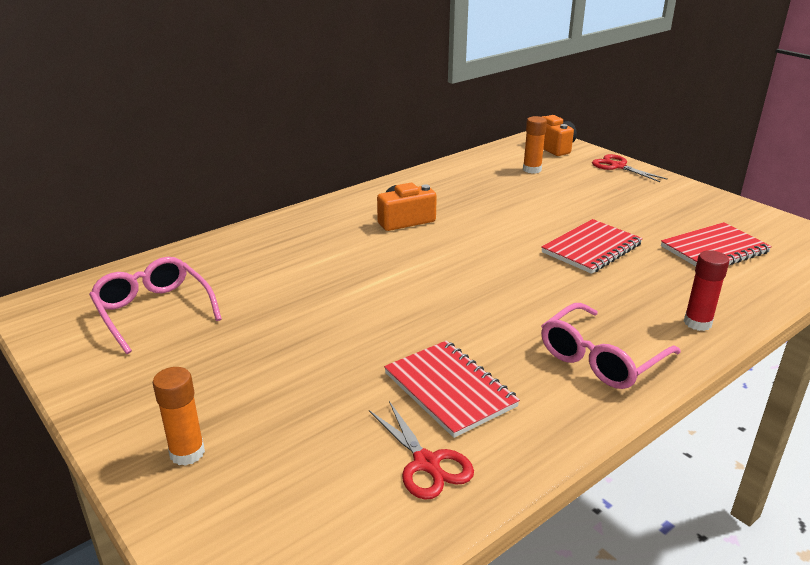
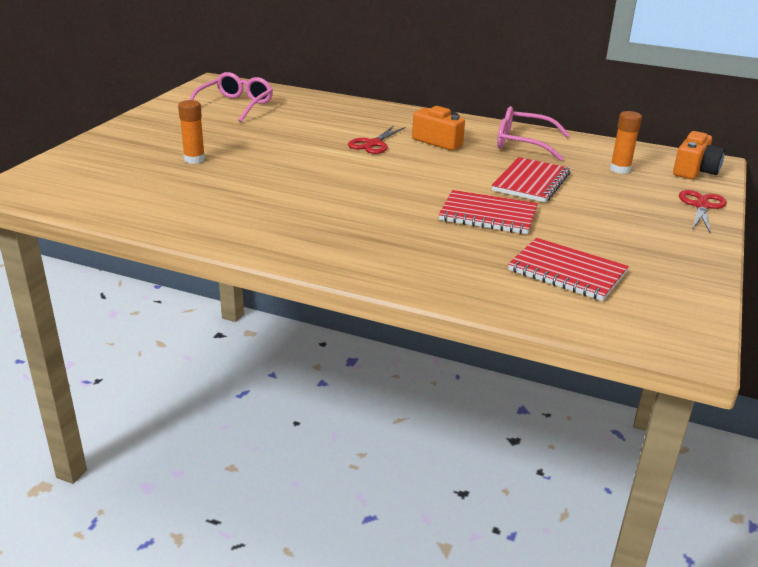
camera: 60 degrees right, 0 degrees up
orange glue stick [153,367,205,466] -> orange glue stick moved to [178,100,205,164]
red scissors [369,401,474,500] -> red scissors moved to [348,125,406,154]
red notebook [384,340,520,438] -> red notebook moved to [491,157,570,203]
pink glasses [541,303,681,389] -> pink glasses moved to [497,106,570,161]
red glue stick [684,250,729,331] -> none

